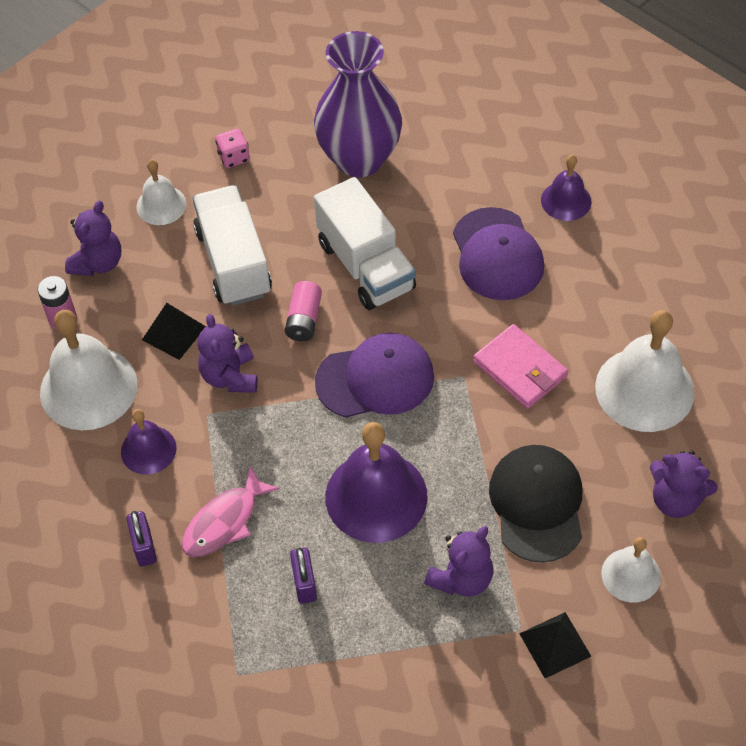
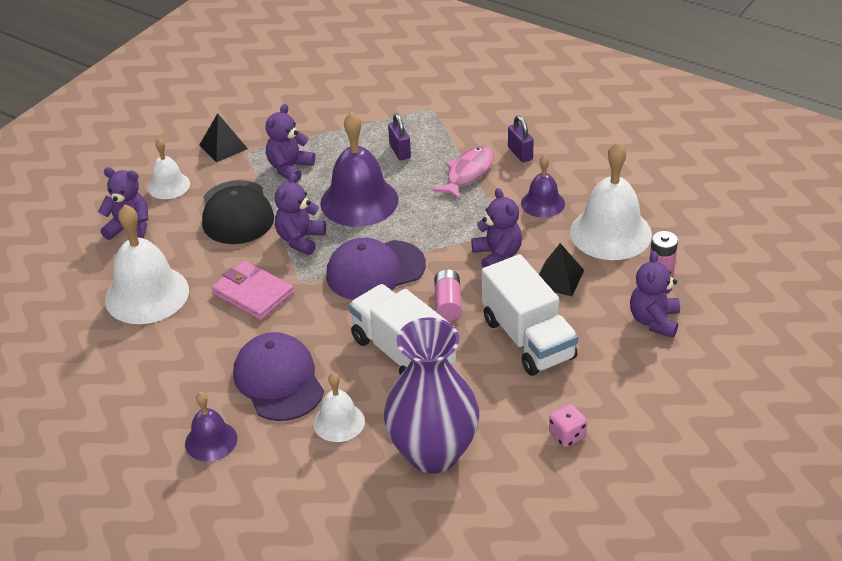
camera: 170 degrees right, 15 degrees down
white bell [136,160,187,225] -> white bell moved to [313,373,365,442]
none -> purple teddy bear [275,173,326,255]

